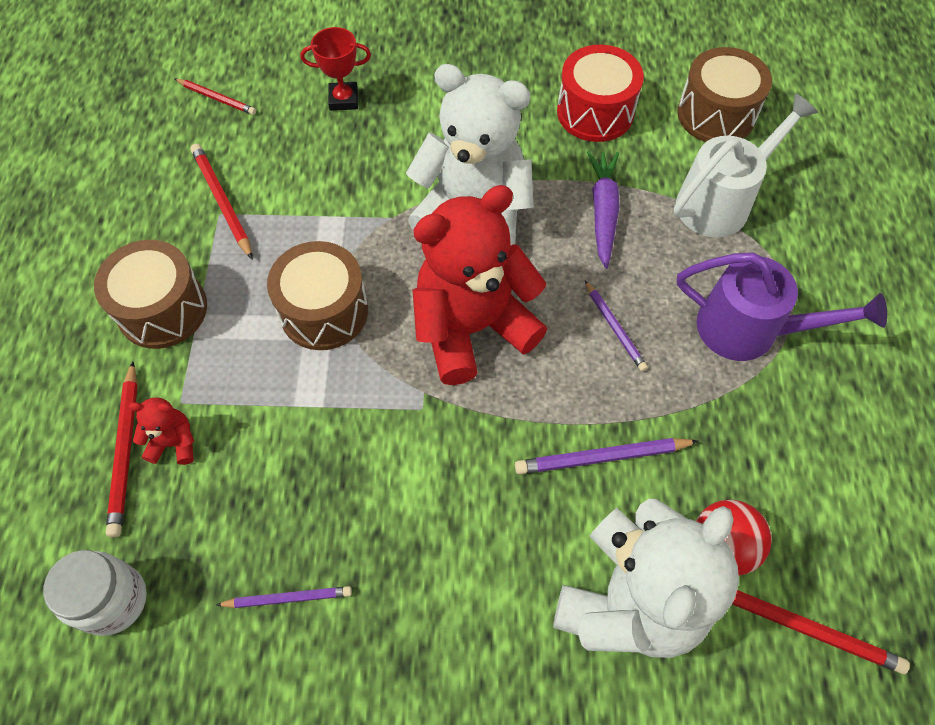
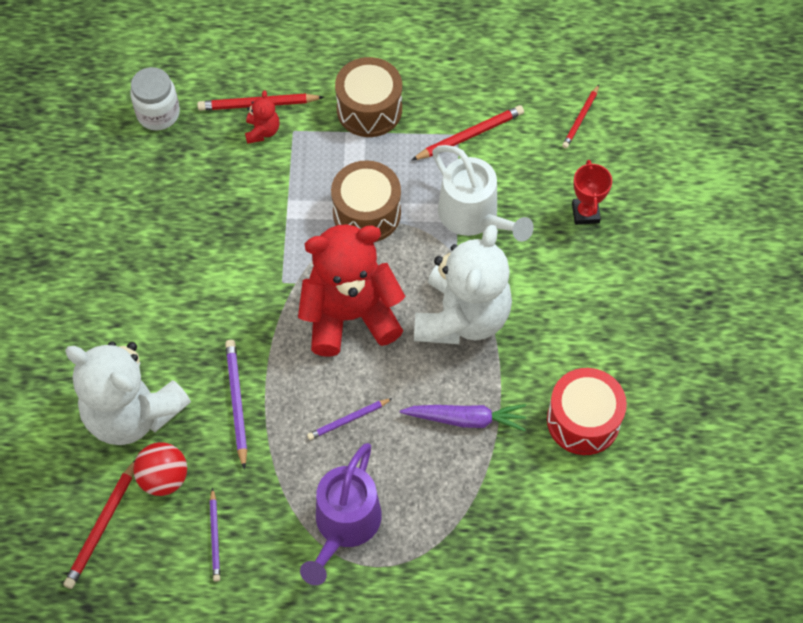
camera: 90 degrees right, 0 degrees up
purple pencil [216,586,352,608] -> purple pencil moved to [210,488,220,582]
red teddy bear [413,185,547,385] -> red teddy bear turned 75 degrees counterclockwise [298,224,406,357]
white watering can [673,93,818,237] -> white watering can moved to [432,145,534,241]
brown drum [677,47,772,142] -> none

